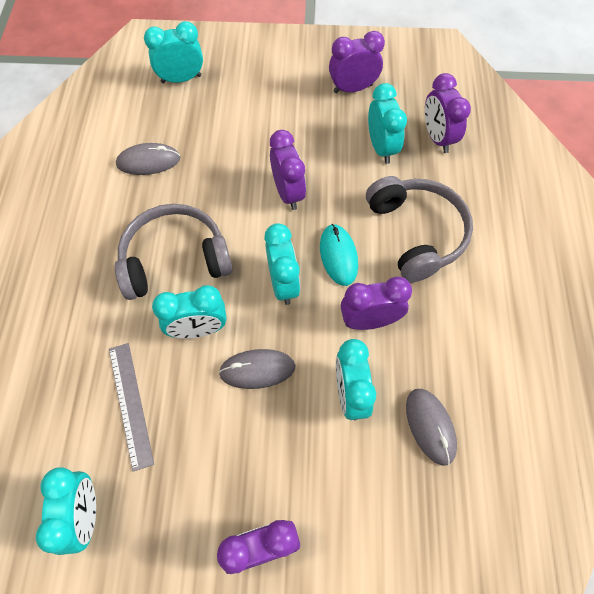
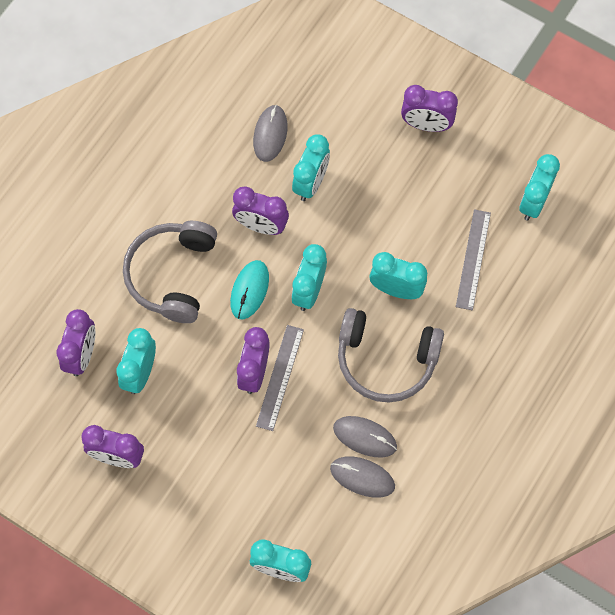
camera: 150 degrees left, 5 degrees up
grey mouse [219,349,295,389] -> grey mouse moved to [333,416,397,457]
none -> grey ruler [256,325,304,431]

